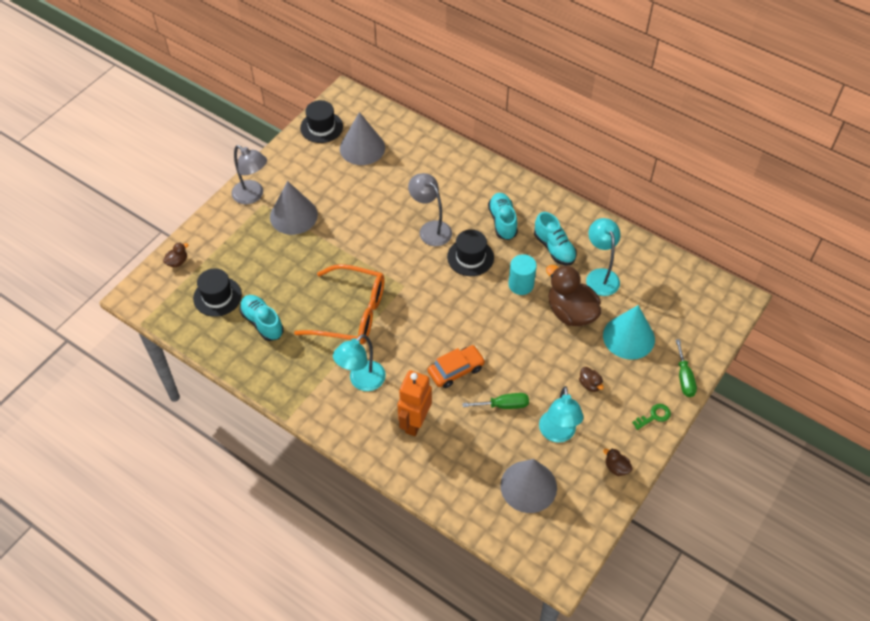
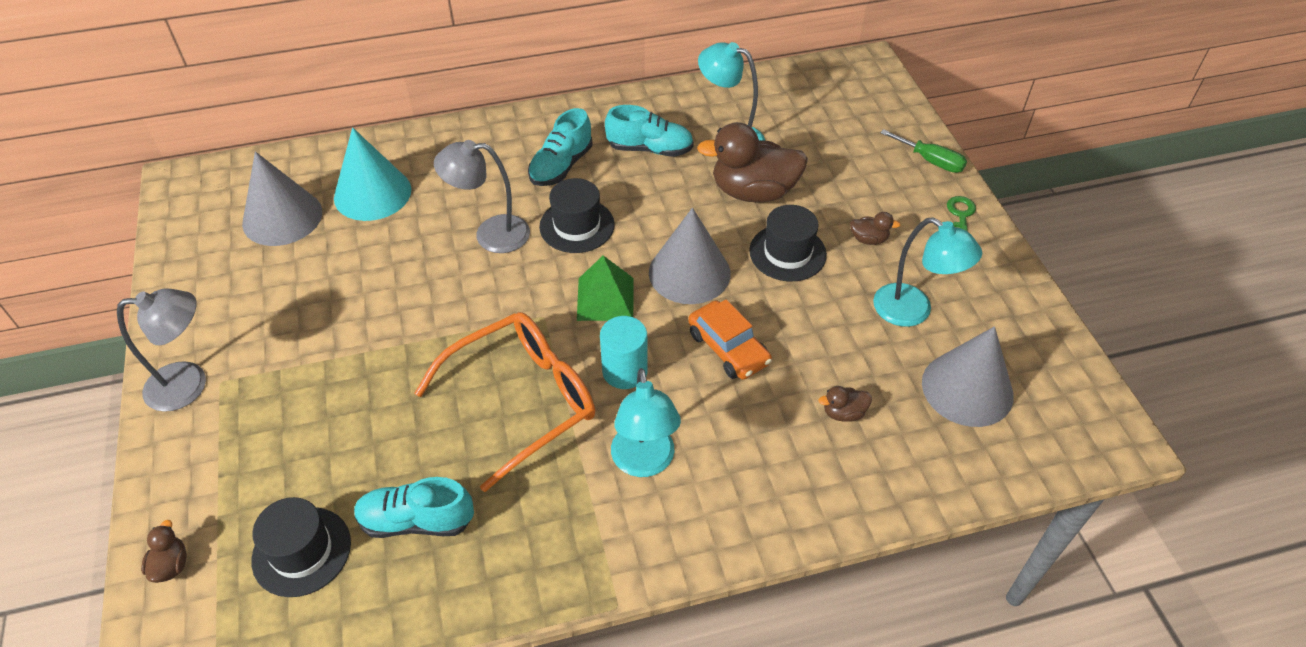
camera: 50 degrees left, 5 degrees down
grey cone [270,181,318,235] -> grey cone moved to [649,208,731,304]
black hat [300,100,343,143] -> black hat moved to [749,205,827,281]
orange robot [397,370,432,436] -> none
orange car [428,345,485,388] -> orange car turned 135 degrees clockwise [688,300,772,379]
green screwdriver [462,393,529,409] -> none
turquoise shoe [488,193,518,240] -> turquoise shoe turned 90 degrees counterclockwise [528,108,593,186]
turquoise cylinder [508,254,537,295] -> turquoise cylinder moved to [600,316,648,389]
turquoise cone [603,305,655,360] -> turquoise cone moved to [334,127,411,221]
brown duck [603,448,633,476] -> brown duck moved to [818,386,872,422]
none -> green pyramid [577,255,633,321]

